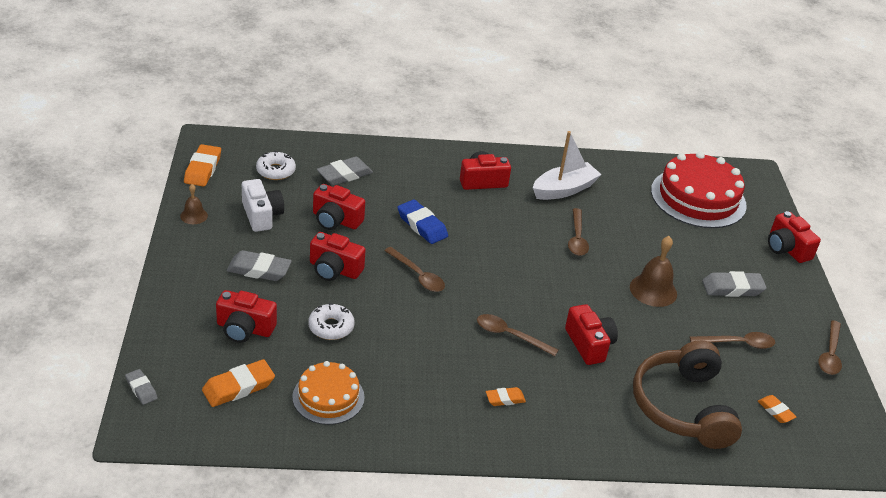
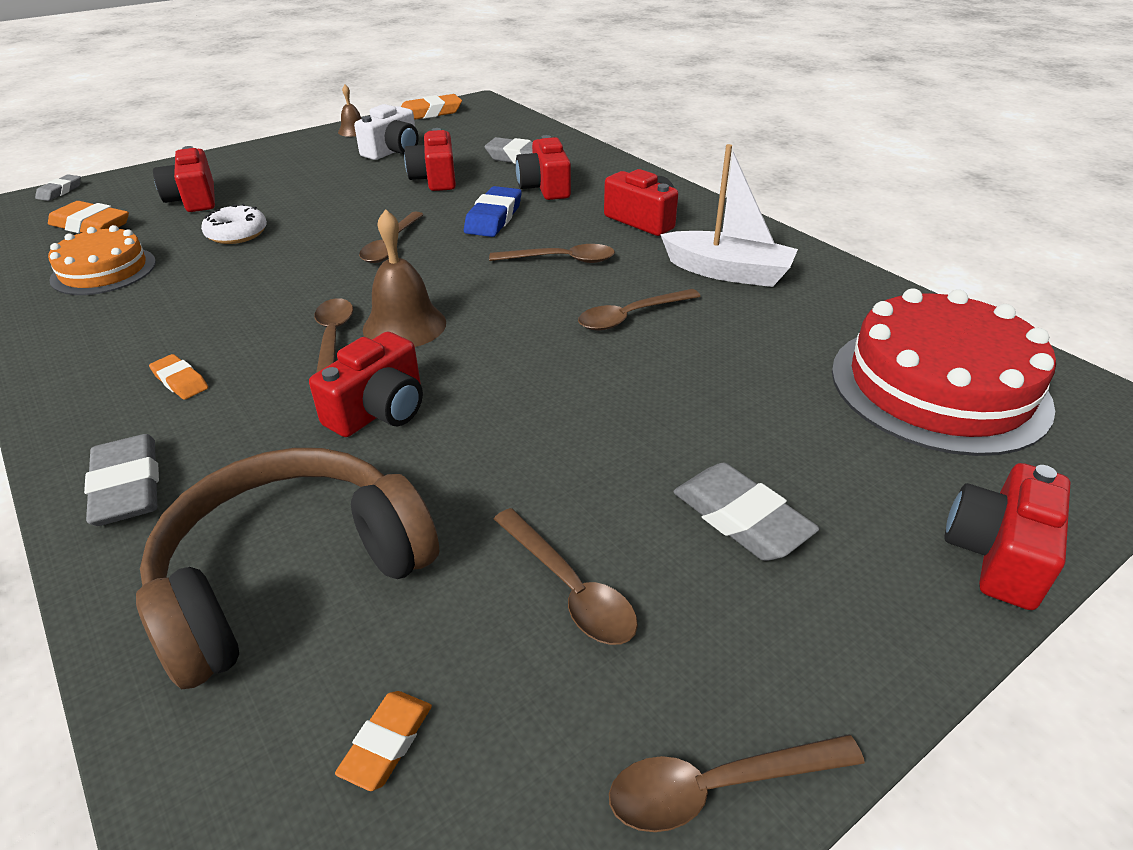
camera: 60 degrees right, 0 degrees up
grey eraser [227,250,292,281] -> grey eraser moved to [84,434,159,526]
white donut [256,151,296,180] -> none
red camera [310,232,366,281] -> red camera moved to [516,135,571,200]
brown bell [630,236,677,307] -> brown bell moved to [363,209,446,347]
none -> brown spoon [489,244,615,263]

